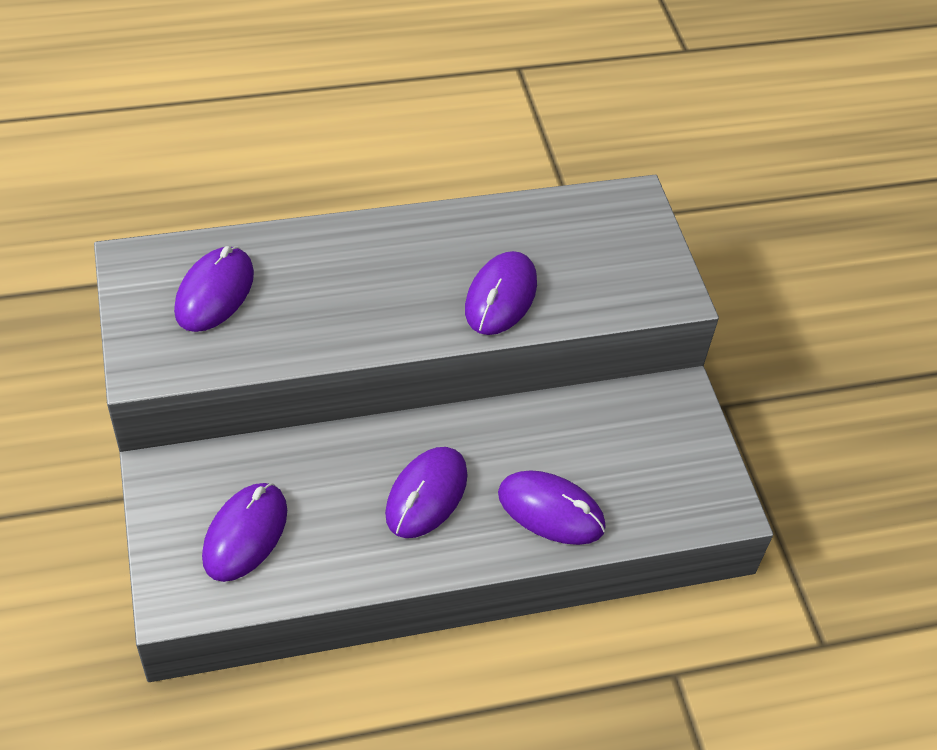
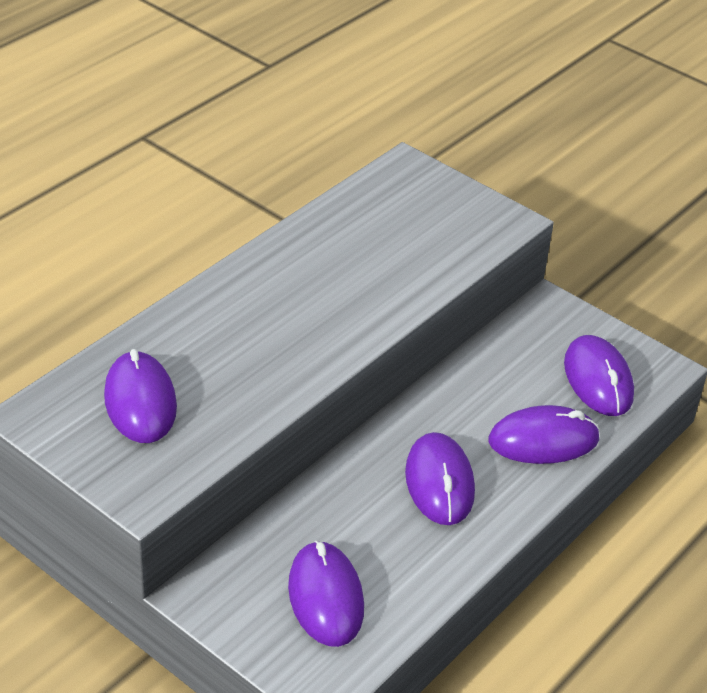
camera: 35 degrees left, 10 degrees down
purple mouse [465,251,537,335] -> purple mouse moved to [564,335,634,416]

